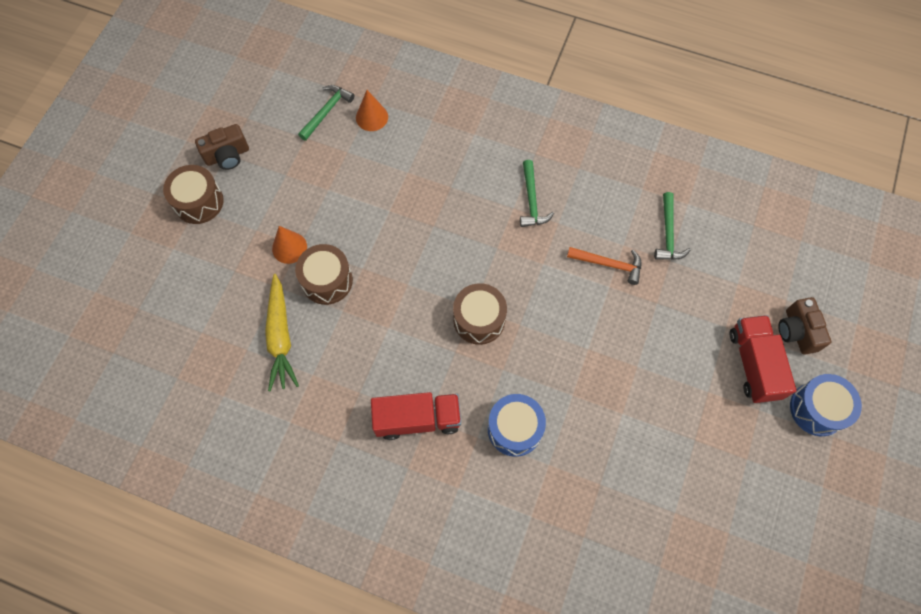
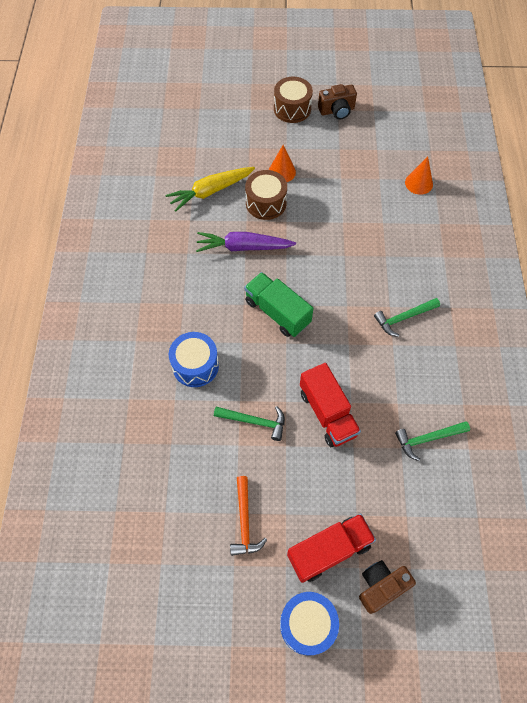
camera: 70 degrees right, 5 degrees down
brown camera [195,124,249,170] -> brown camera turned 60 degrees counterclockwise [318,84,357,120]
green hammer [298,85,355,141] -> green hammer moved to [214,406,285,441]
red truck [371,392,461,440] -> red truck moved to [300,363,361,447]
brown drum [453,283,507,345] -> green truck [244,272,313,337]
orange hammer [567,247,641,285] -> orange hammer moved to [230,476,267,556]
none -> purple carrot [196,232,296,252]

